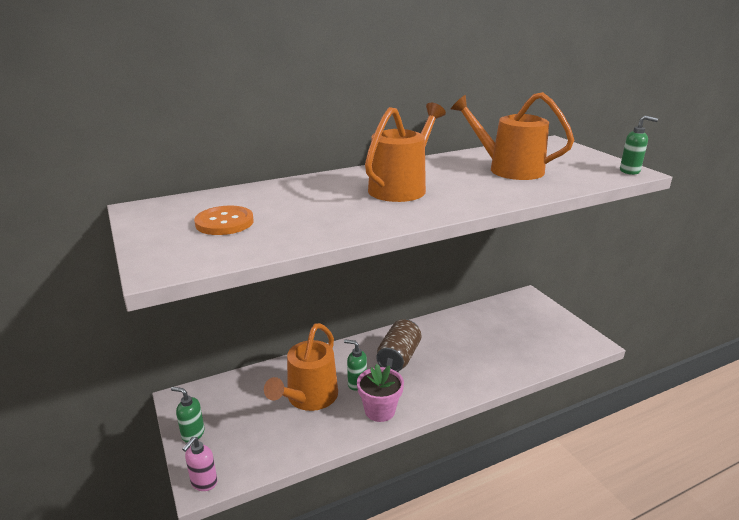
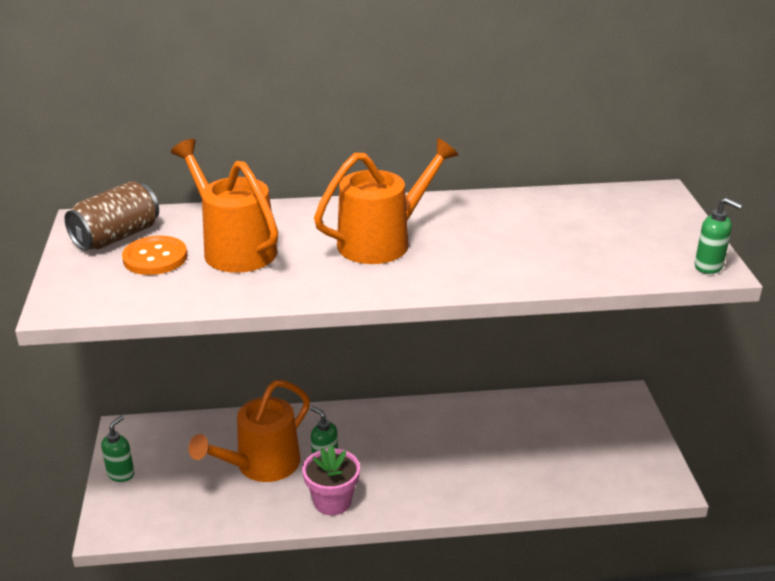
camera: 20 degrees right, 5 degrees up
green soap dispenser [171,387,205,443] -> green soap dispenser turned 75 degrees clockwise [101,415,134,482]
pink soap dispenser [182,437,217,491] -> none
brown can [376,319,421,372] -> brown can moved to [64,181,159,251]
orange watering can [451,92,574,180] -> orange watering can moved to [171,139,278,273]

